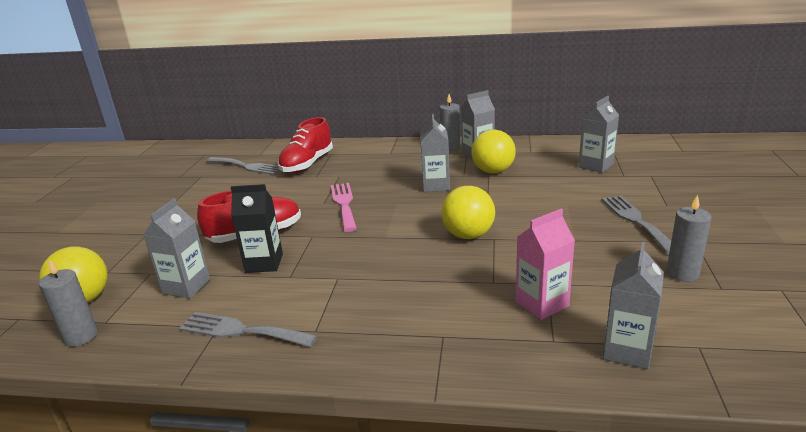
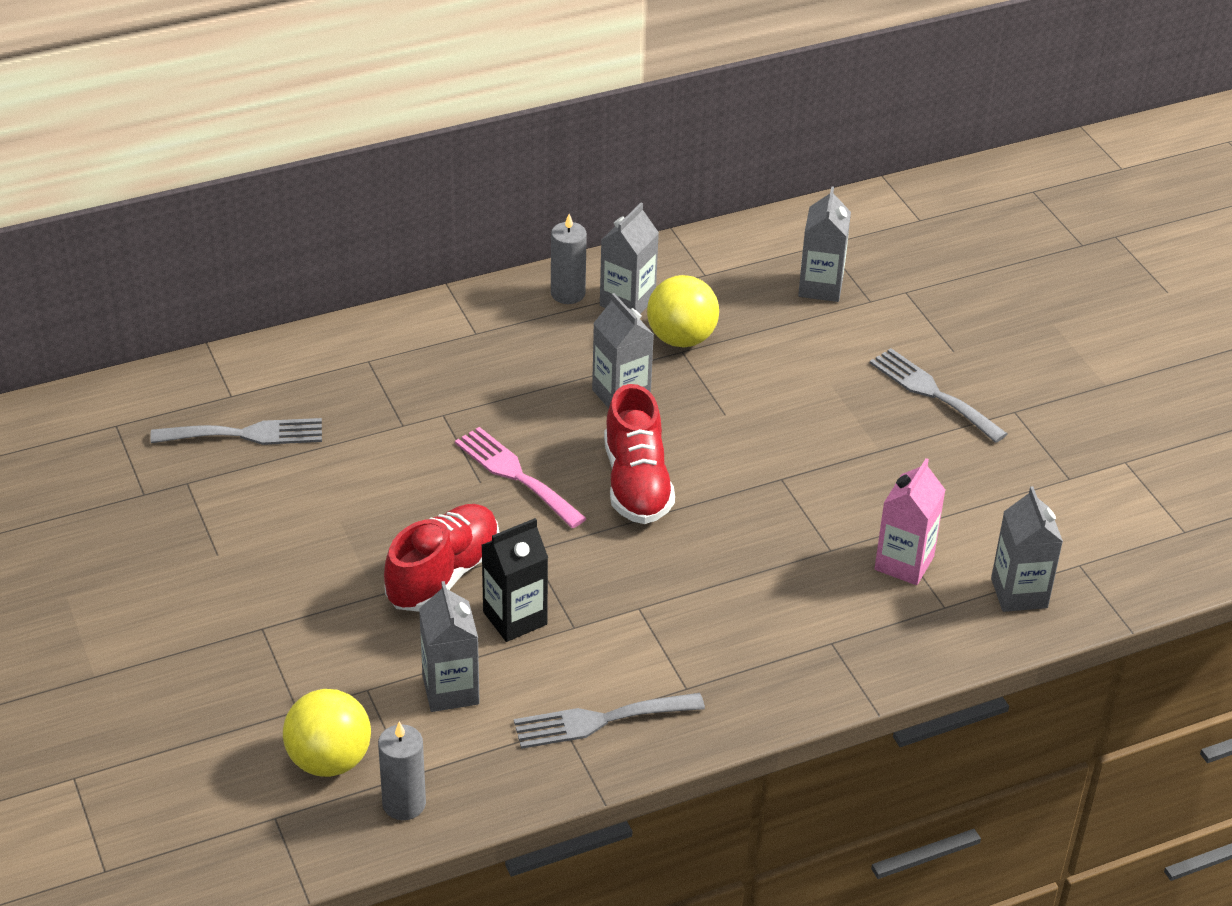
camera: 35 degrees left, 15 degrees up
red shoe [278,117,333,173] -> red shoe moved to [604,384,675,524]
yellow ball [441,186,495,239] -> none
grey candle [667,195,711,282] -> none

